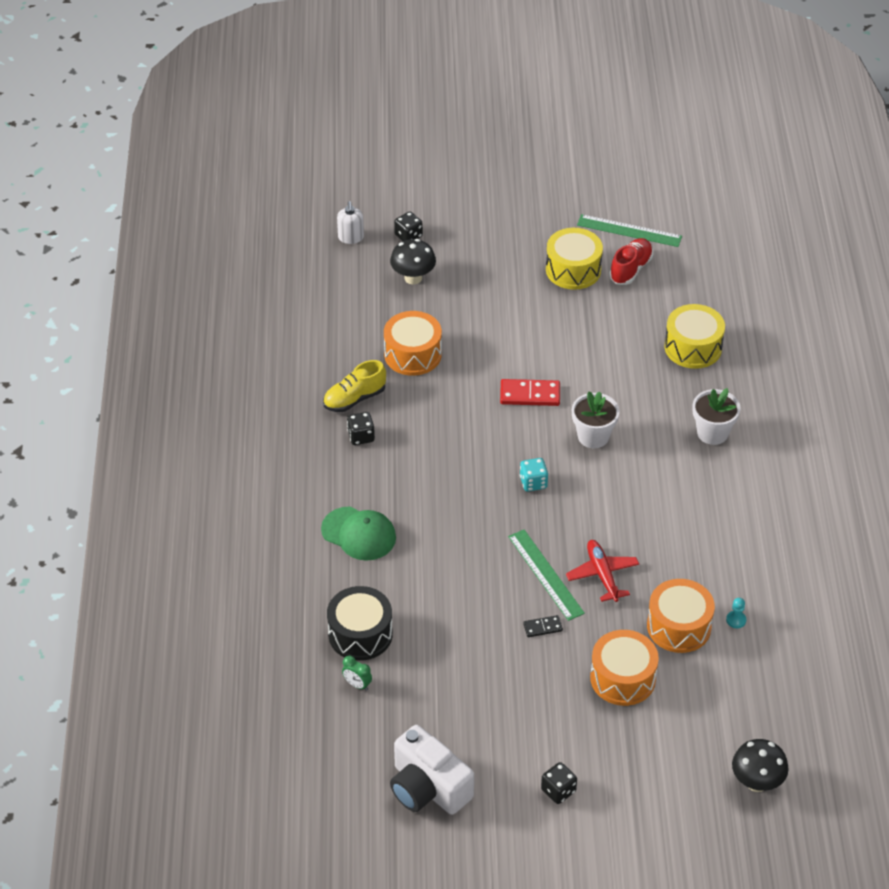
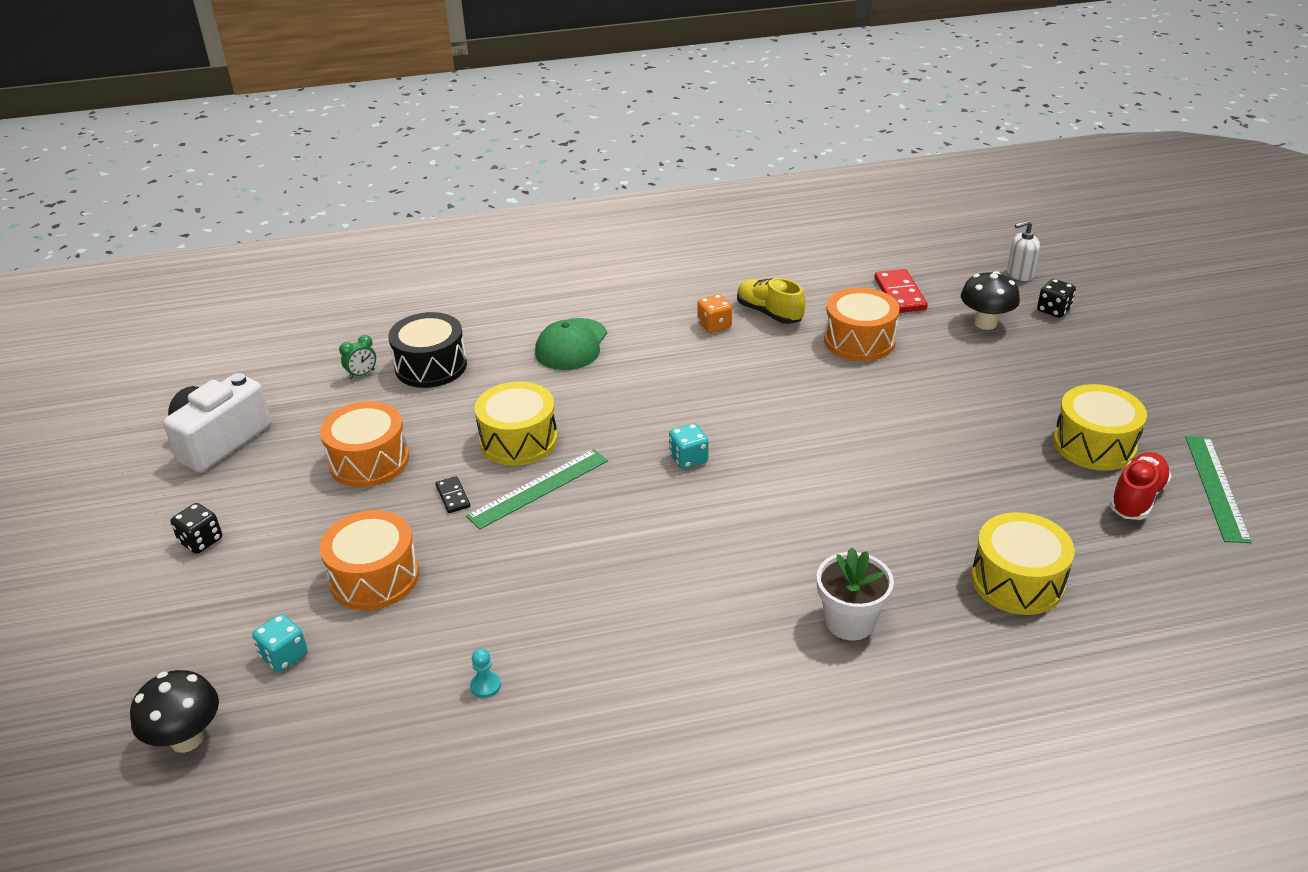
camera: 80 degrees right, 10 degrees down
green clock [342,656,372,691] -> green clock turned 150 degrees counterclockwise [339,335,376,379]
black dice [347,412,375,445] -> orange dice [697,294,732,333]
red domino [500,379,560,406] -> red domino moved to [874,269,928,313]
red plane [566,540,639,602] -> none
white flower pot [572,391,620,448] -> none
red shoe [609,238,653,285] -> red shoe turned 75 degrees counterclockwise [1109,452,1172,520]
orange drum [647,579,715,653] -> orange drum moved to [320,401,409,487]
none -> turquoise dice [252,614,308,672]
none -> yellow drum [475,381,558,466]

